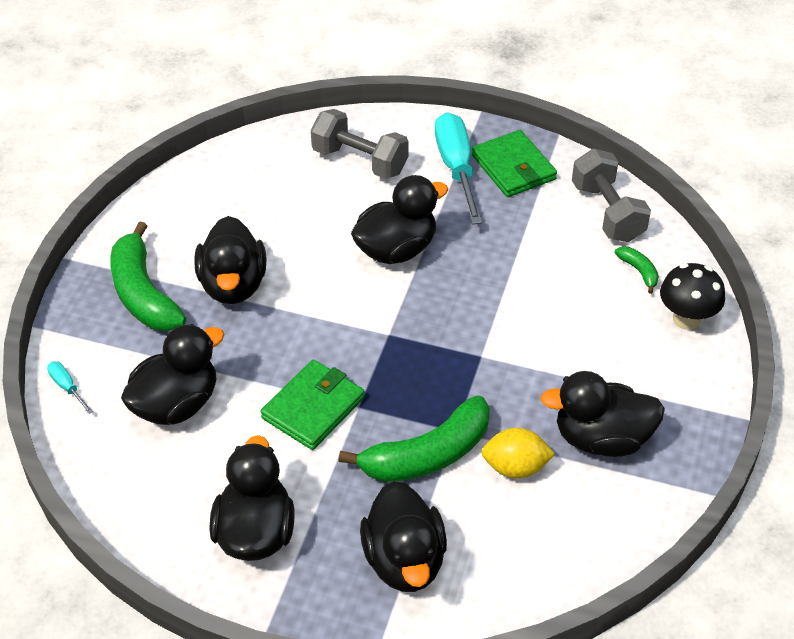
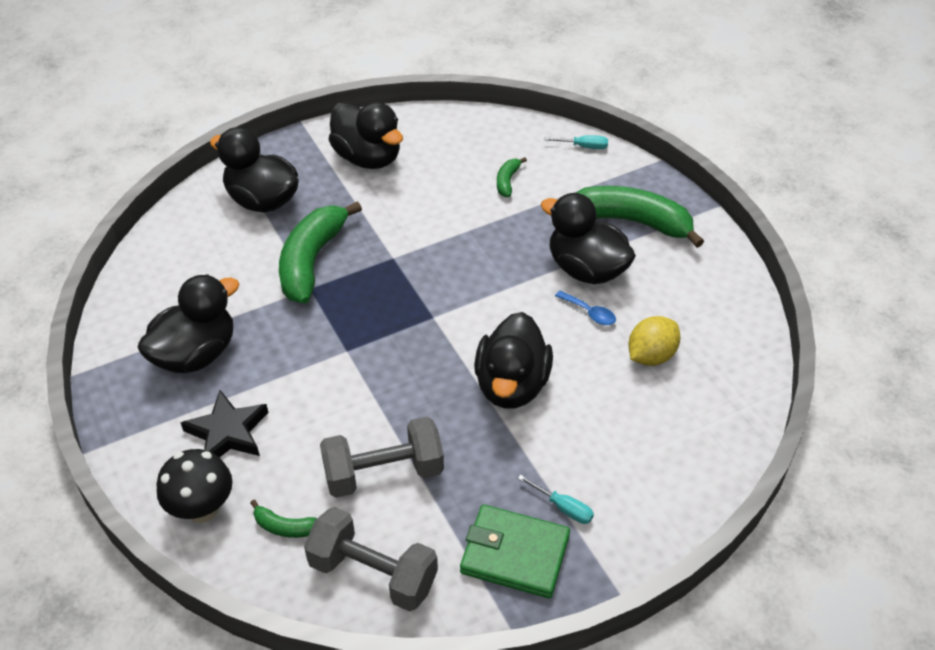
camera: 135 degrees right, 0 degrees up
black duck [121,324,225,425] -> green banana [497,157,527,197]
green wallet [261,360,365,450] -> none
grey dumbbell [311,109,409,179] -> grey dumbbell moved to [320,417,444,498]
turquoise screwdriver [435,112,482,225] -> turquoise screwdriver [518,475,594,524], size x0.44
yellow lemon [482,428,555,478] -> yellow lemon moved to [628,316,680,366]
none -> black star [181,390,268,458]
none -> blue spoon [555,291,616,325]

